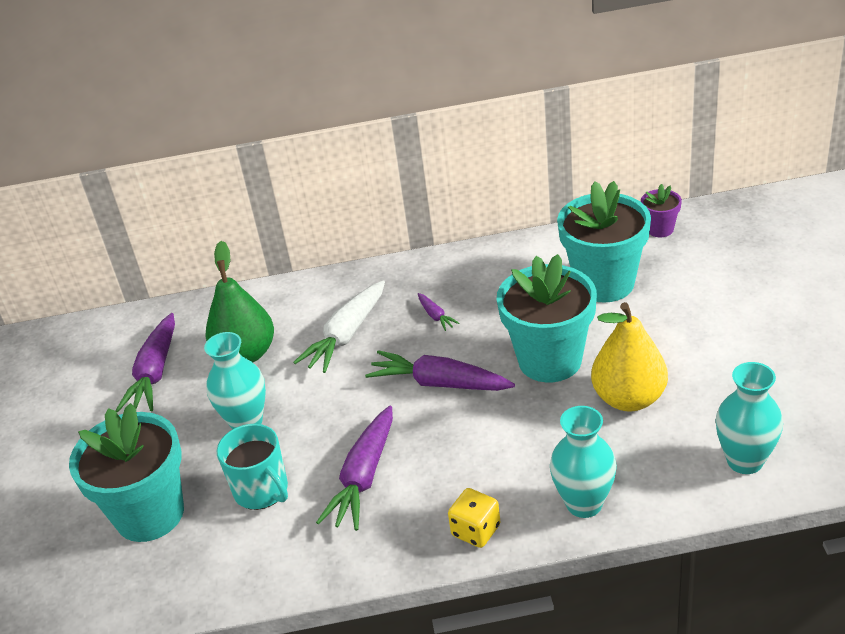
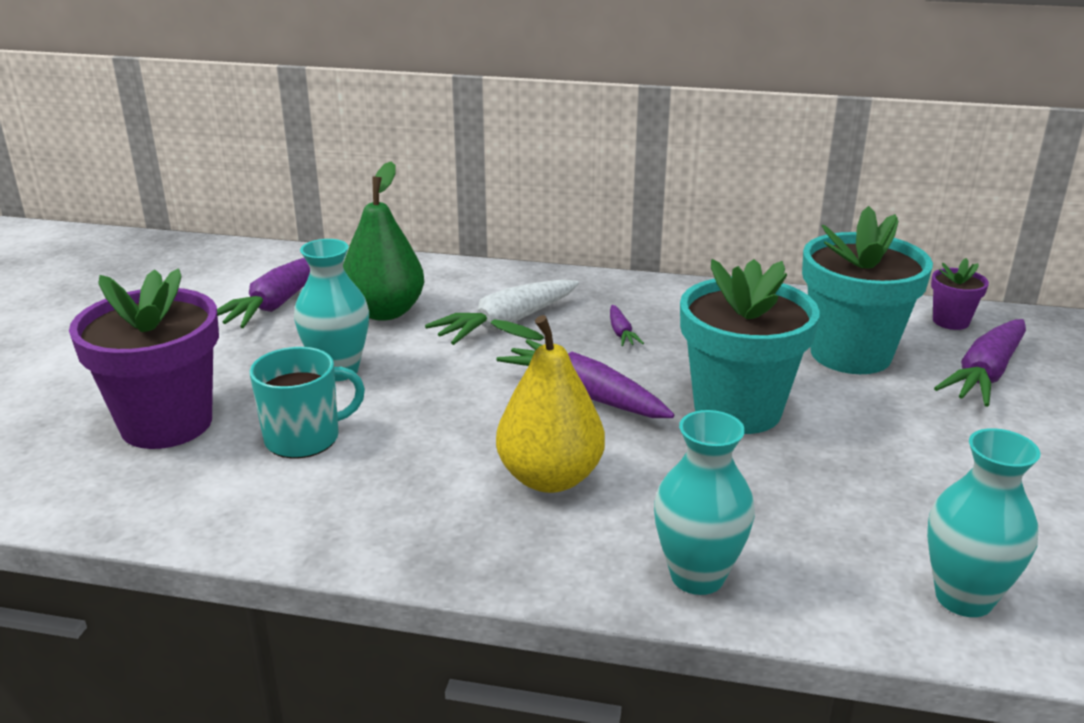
camera: 15 degrees right, 10 degrees down
turquoise flower pot [69,403,184,542] -> purple flower pot [69,268,219,449]
turquoise mug [217,424,288,510] -> turquoise mug turned 90 degrees counterclockwise [249,347,365,458]
purple carrot [316,406,393,531] -> purple carrot moved to [934,319,1026,407]
yellow dice [448,488,500,548] -> none
yellow pear [591,302,668,412] -> yellow pear moved to [491,315,605,493]

